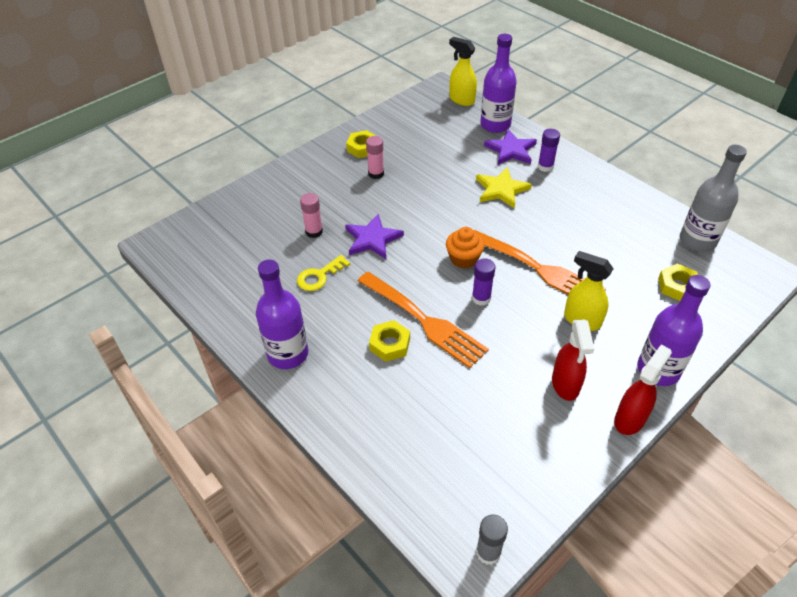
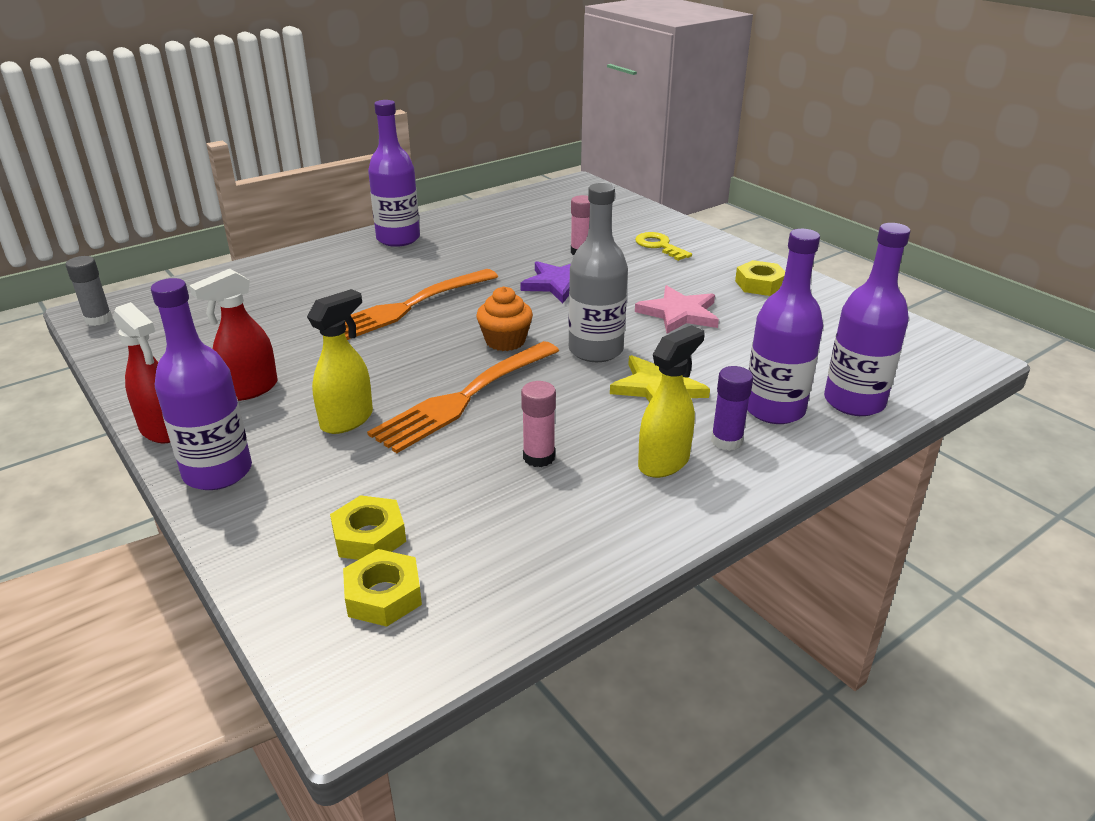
camera: 95 degrees right, 15 degrees down
yellow key [297,255,350,291] -> yellow key moved to [635,232,692,261]
pink glue stick [366,136,384,179] -> pink glue stick moved to [521,381,556,467]
yellow nut [369,320,410,362] -> yellow nut moved to [343,549,422,627]
yellow spray bottle [449,37,477,106] -> yellow spray bottle moved to [638,325,705,478]
purple glue stick [472,258,495,306] -> none
purple star [484,129,537,165] -> purple bottle [747,229,823,424]
red spray bottle [552,320,594,401] -> red spray bottle turned 45 degrees counterclockwise [189,269,278,401]
grey bottle [680,145,747,252] -> grey bottle moved to [568,183,628,362]
none -> pink star [635,285,719,334]

